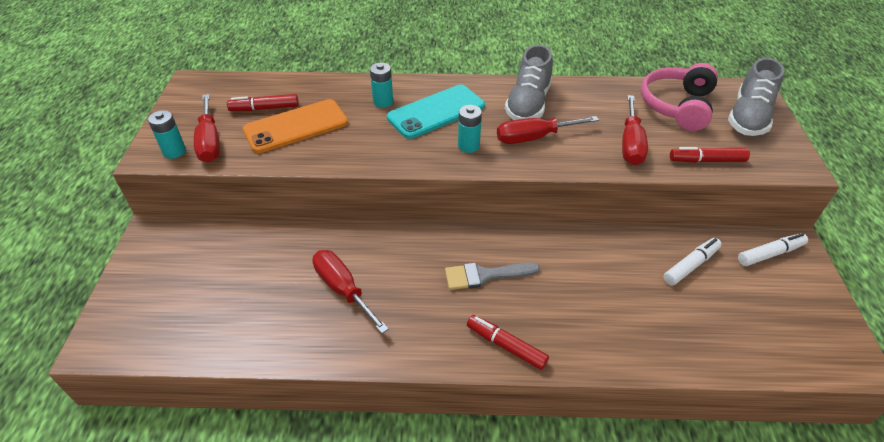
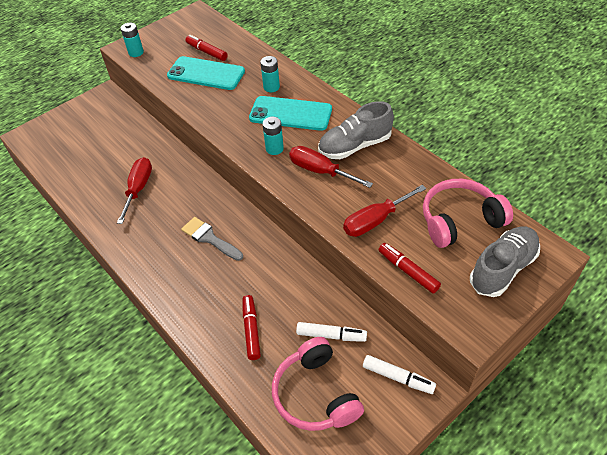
camera: 50 degrees right, 5 degrees up
red screwdriver [194,94,220,162] -> none
orange phone [243,99,348,153] -> turquoise phone [167,56,245,90]
red marker [467,315,549,370] -> red marker moved to [243,295,261,360]
grey shoe [728,58,784,136] -> grey shoe turned 150 degrees clockwise [470,226,540,297]
none -> pink headphones [272,337,364,431]

